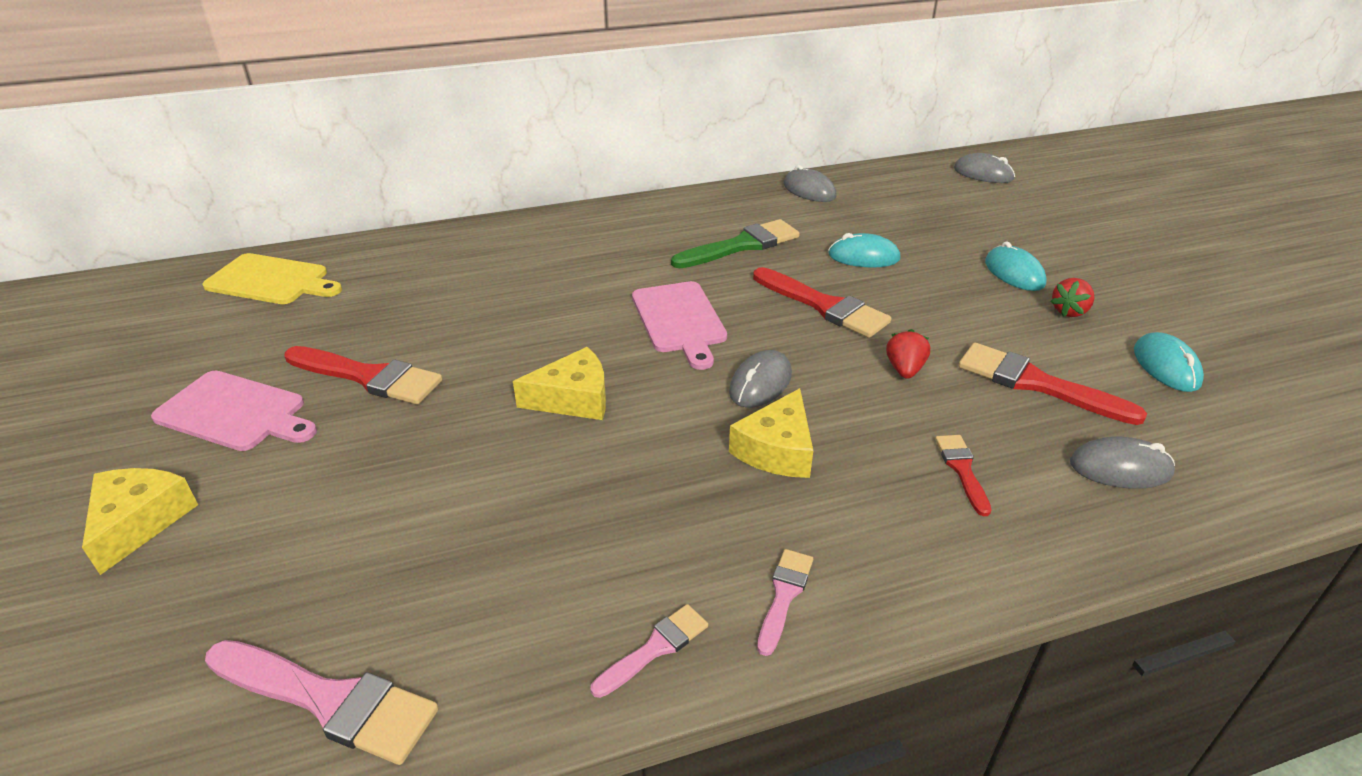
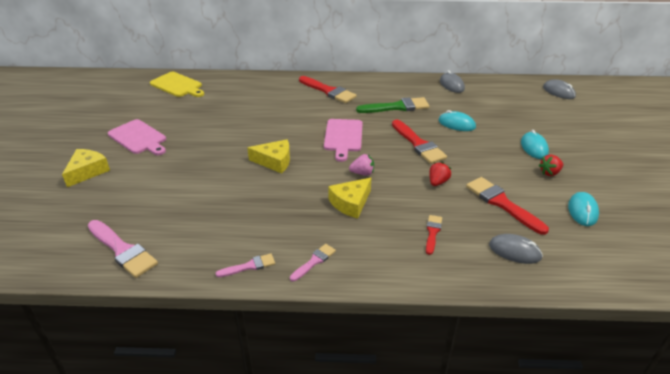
camera: 20 degrees right, 0 degrees up
red brush [285,346,442,404] -> red brush moved to [299,76,357,103]
grey mouse [729,350,792,408] -> pink strawberry [349,154,374,176]

